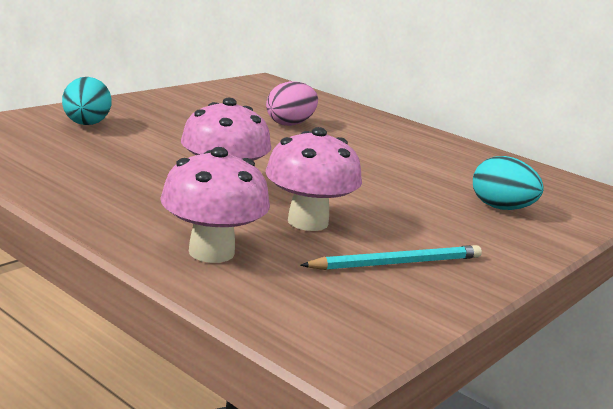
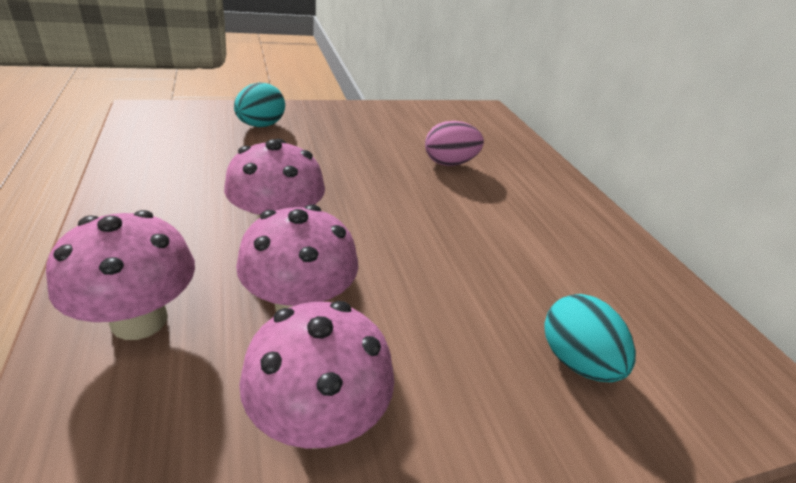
camera: 30 degrees right, 15 degrees up
turquoise pencil [300,245,482,270] -> pink mushroom [239,301,394,449]

